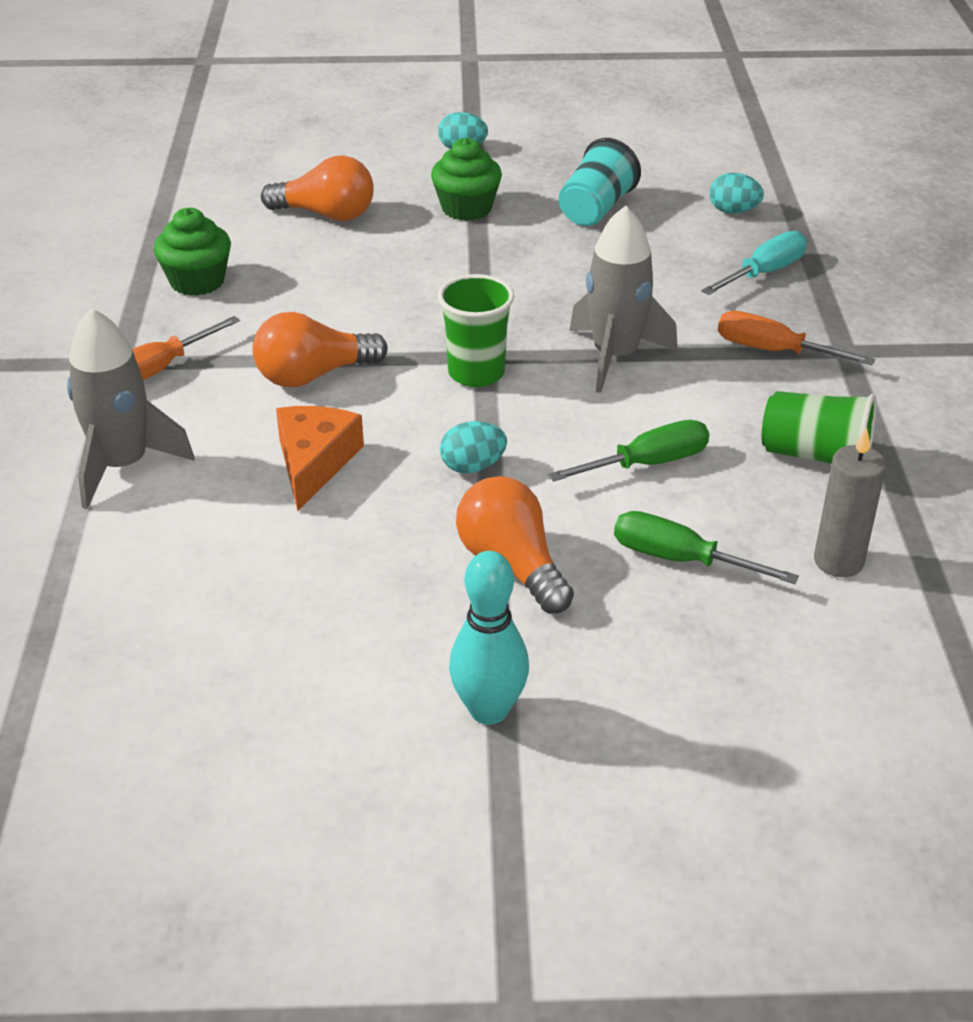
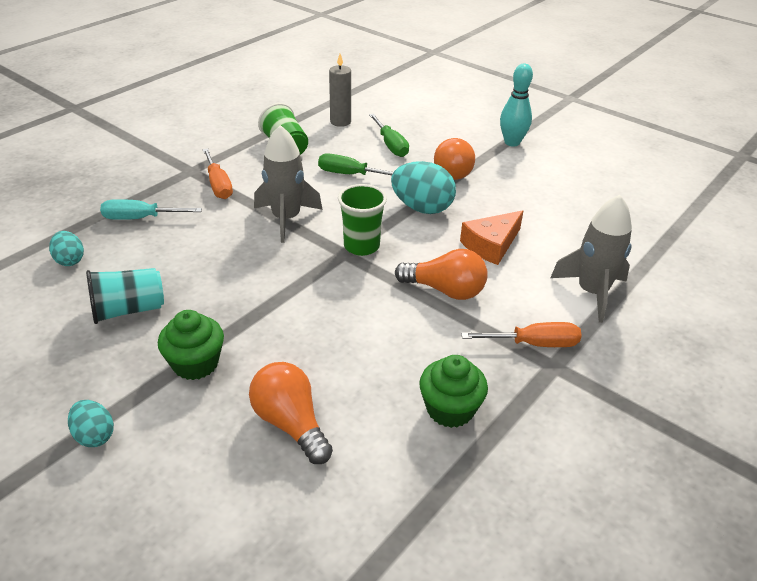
camera: 140 degrees left, 0 degrees up
turquoise egg [440,421,507,473] -> turquoise egg [391,161,456,214], size x1.79

